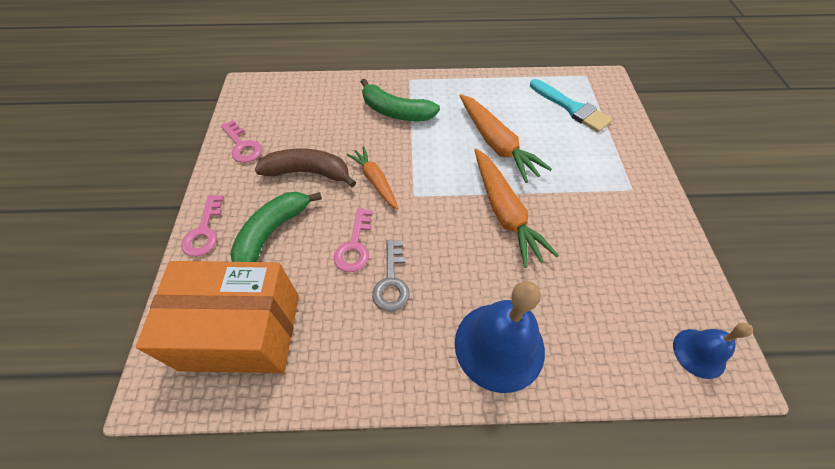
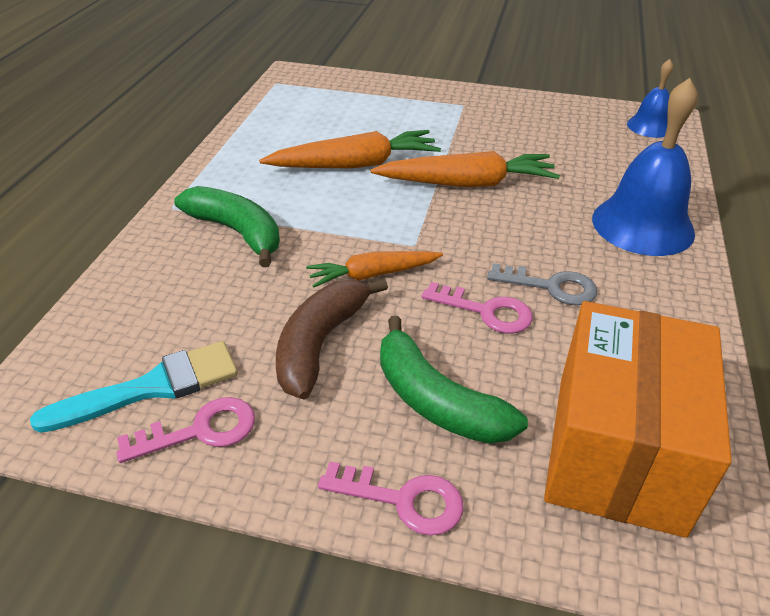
camera: 75 degrees left, 15 degrees down
green banana [361,79,440,121] -> green banana turned 90 degrees counterclockwise [174,186,280,267]
turquoise brush [530,79,613,132] -> turquoise brush moved to [30,341,238,433]

